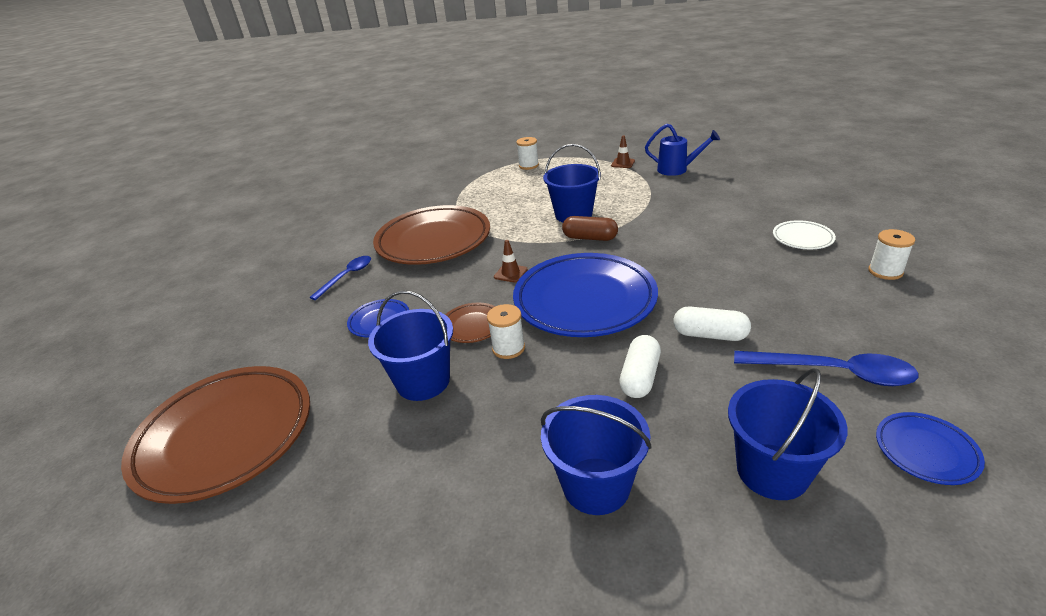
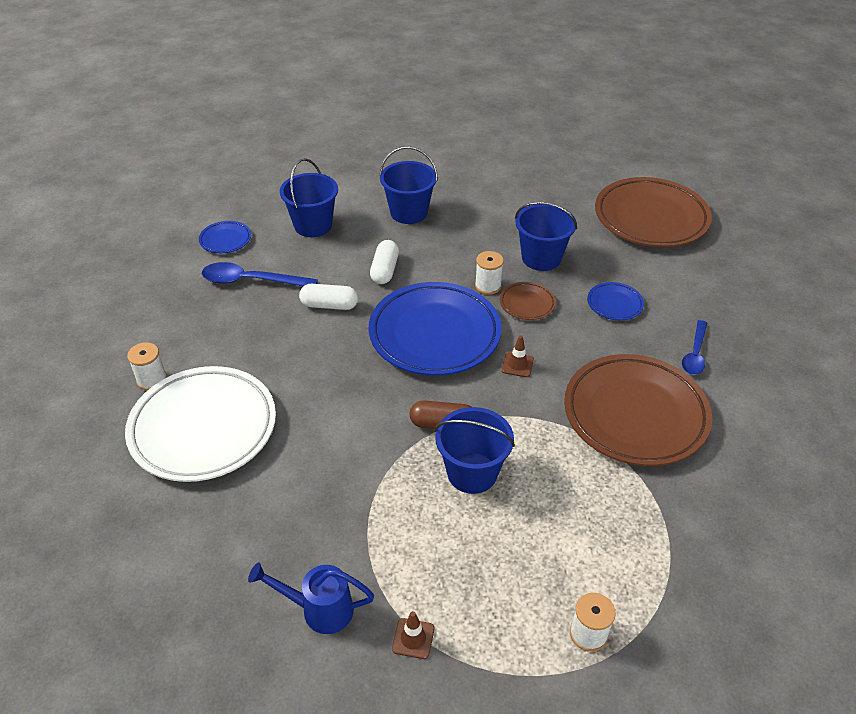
camera: 165 degrees right, 10 degrees up
white plate [773,220,836,249] -> white plate [125,366,276,482], size x2.27

